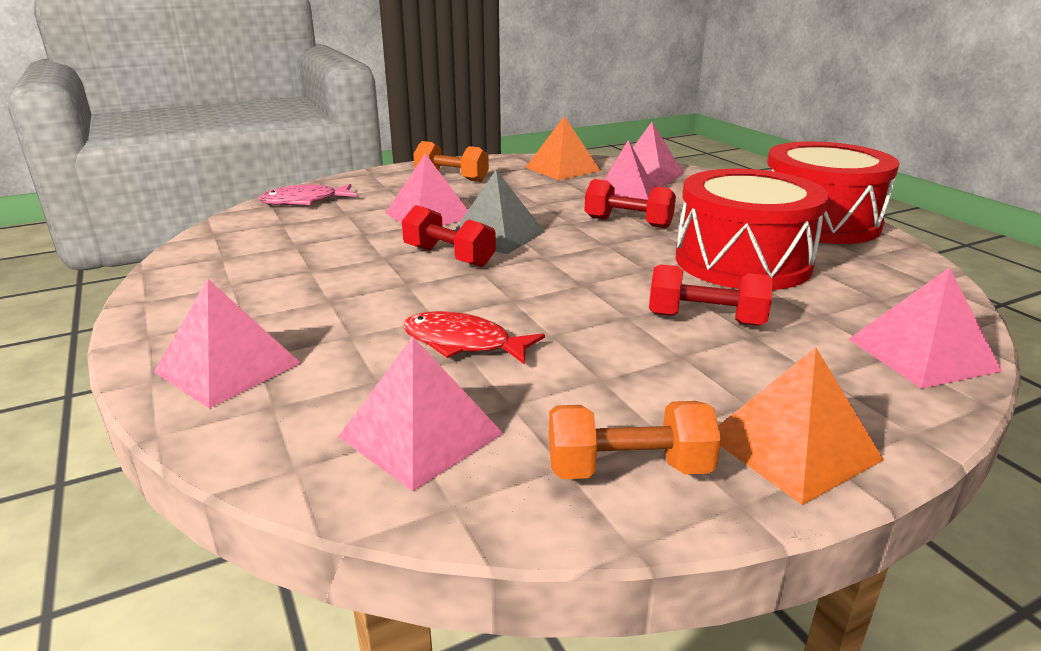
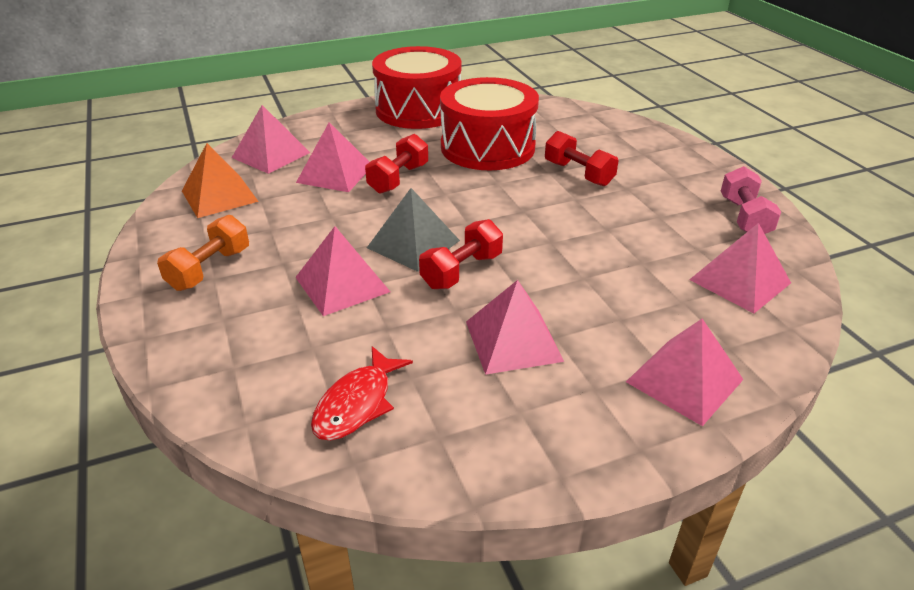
camera: 85 degrees left, 10 degrees up
pink fish [259,184,357,205] -> none
red fish [402,311,545,365] -> red fish moved to [311,346,413,441]
orange dumbbell [549,401,721,479] -> pink dumbbell [721,166,781,234]
red dumbbell [649,264,773,326] -> red dumbbell turned 60 degrees counterclockwise [545,131,619,186]
orange pyramid [718,347,884,505] -> none
pink pyramid [849,267,1002,389] -> pink pyramid moved to [466,280,564,375]

